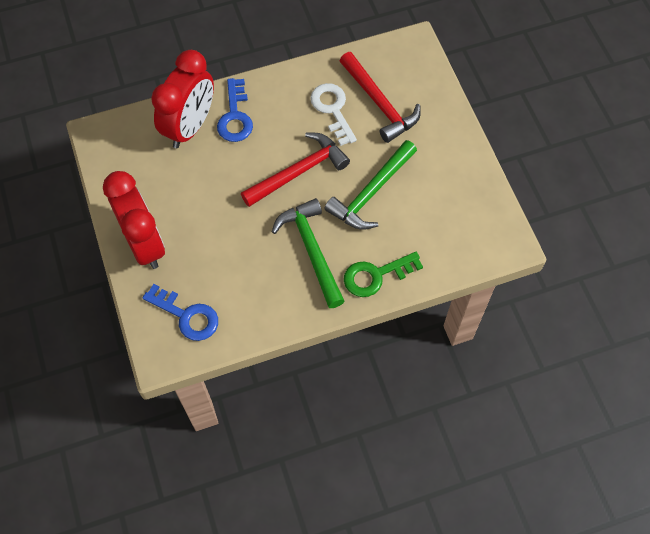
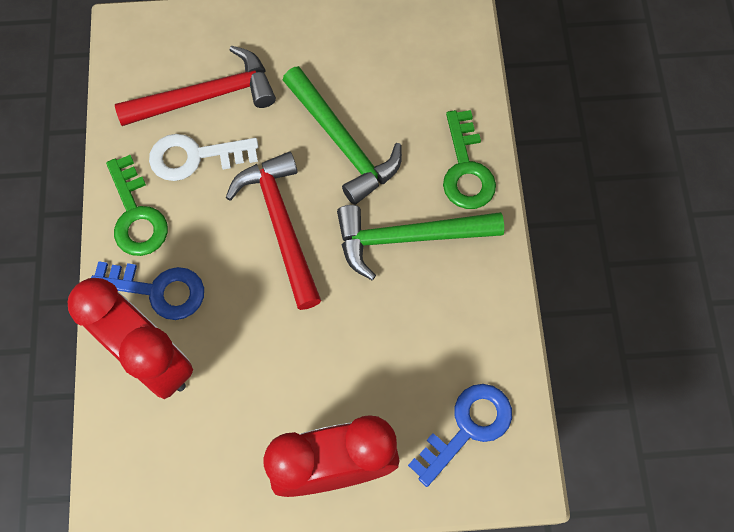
camera: 75 degrees left, 5 degrees up
none -> green key [106,155,168,256]

